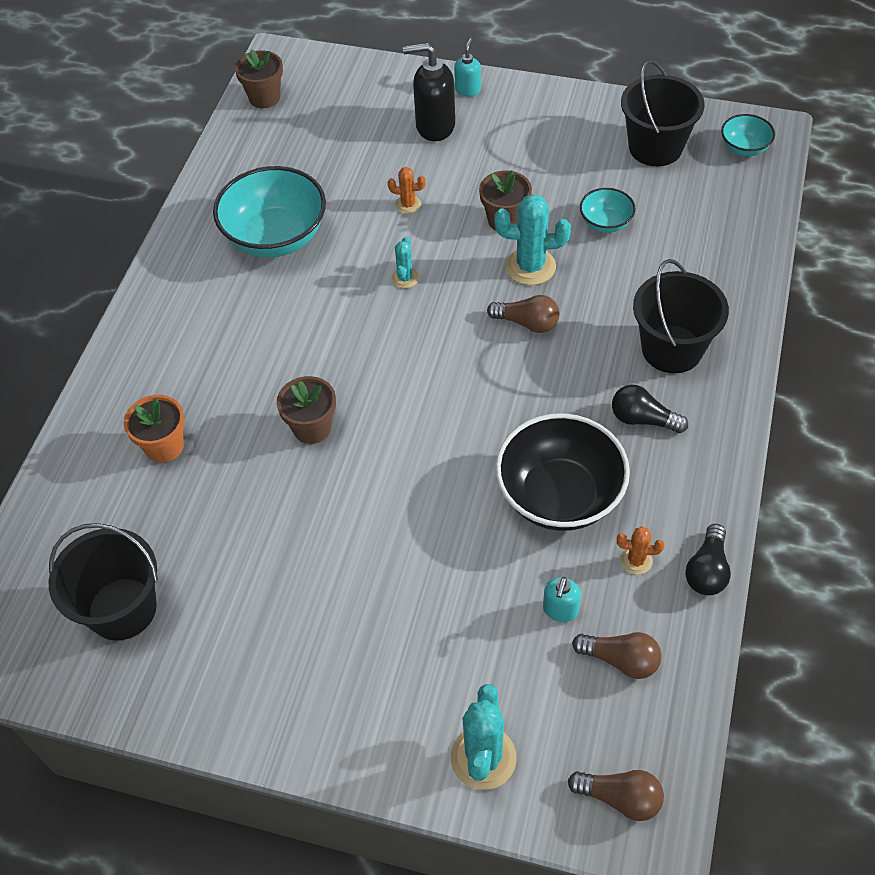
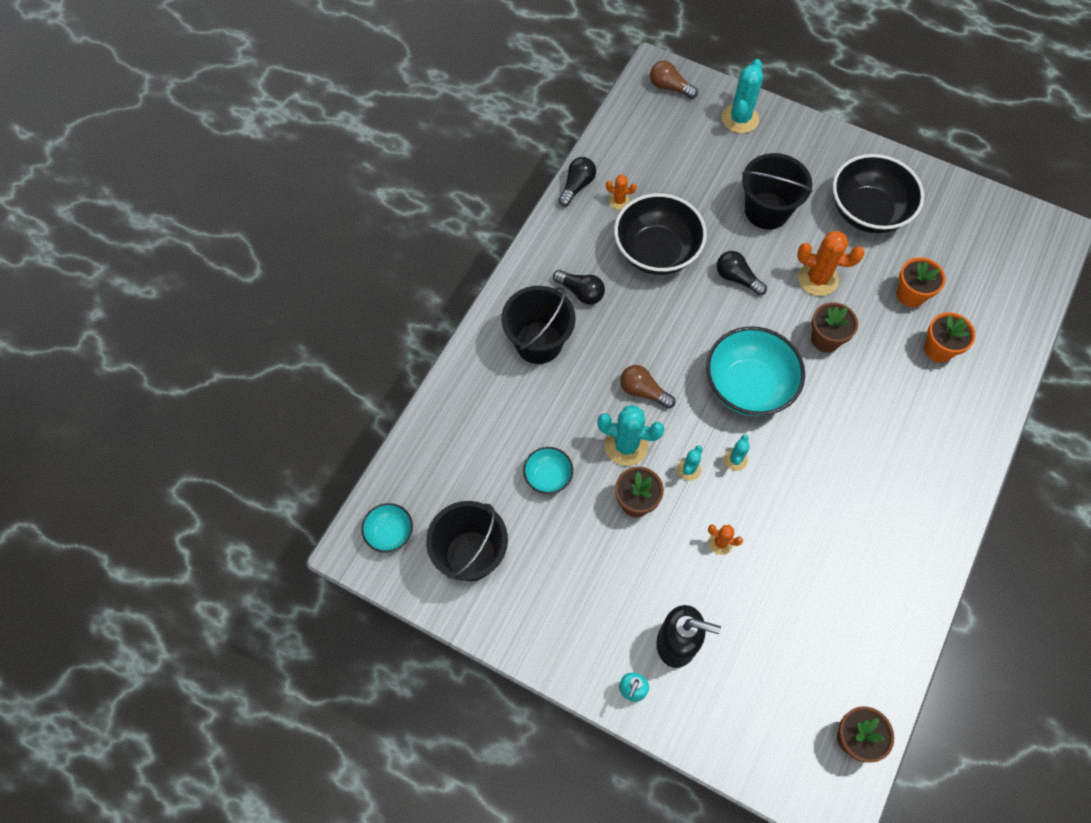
camera: 170 degrees left, 10 degrees up
black bucket [49,523,158,641] -> black bucket moved to [742,153,812,230]
turquoise bowl [213,166,326,258] -> turquoise bowl moved to [706,326,805,416]
turquoise soap dispenser [543,577,581,622] -> none
brown light bulb [572,632,662,679] -> none
none -> turquoise cactus [677,445,703,481]
none -> black light bulb [717,251,767,296]
none -> orange cactus [797,231,865,296]
none -> black bowl [833,154,924,233]
none -> orange flower pot [897,257,946,307]

